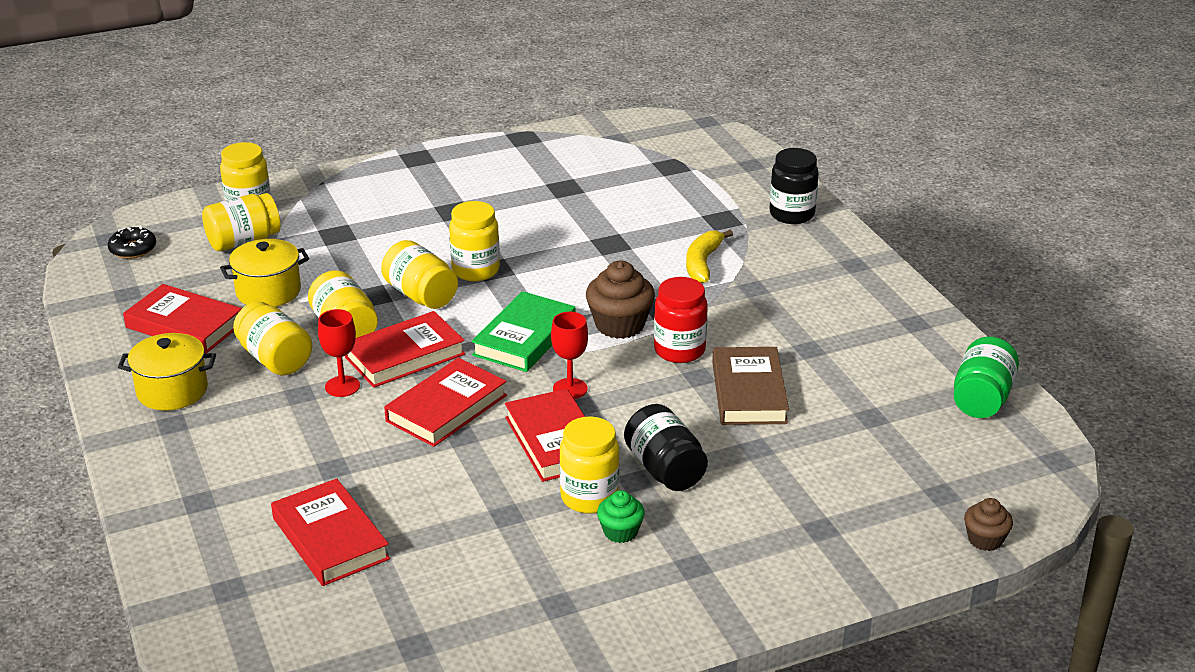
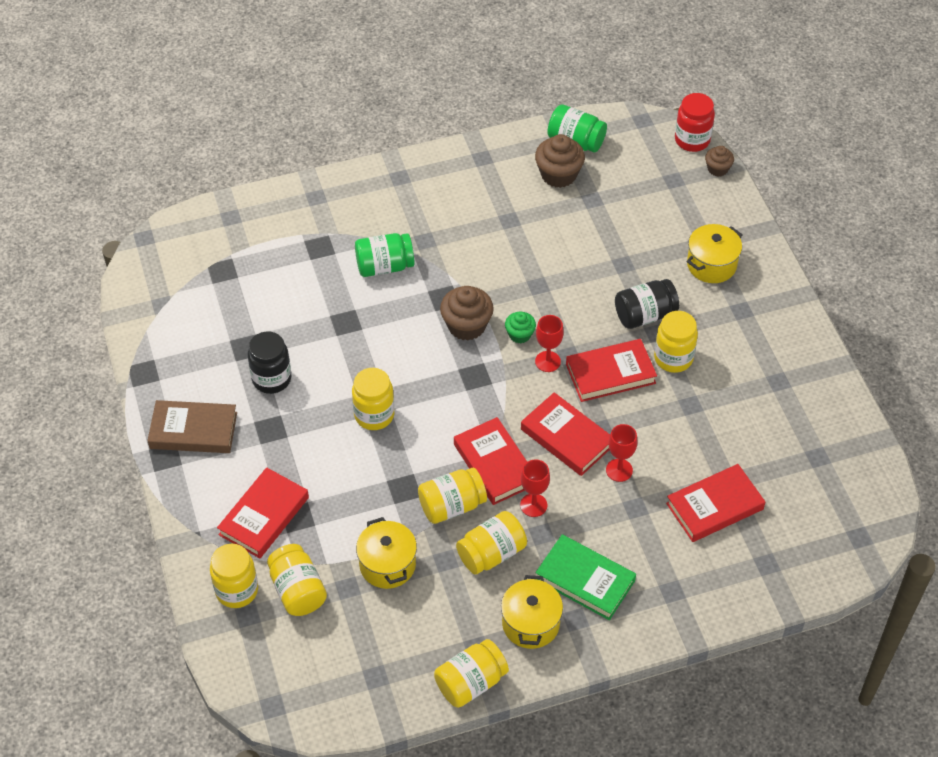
camera: 85 degrees left, 20 degrees up
black donut [108,226,156,259] -> none
red book [123,284,242,353] -> red book moved to [217,467,309,558]
yellow jar [381,240,458,309] -> yellow jar moved to [434,639,509,708]
green book [471,291,576,372] -> green book moved to [535,534,636,620]
green cupcake [597,490,645,543] -> green cupcake moved to [505,312,536,343]
red jar [654,277,708,363] -> red jar moved to [675,93,715,152]
yellow banana [686,230,733,283] -> green jar [355,233,415,277]
brown book [712,347,789,425] -> brown book moved to [147,400,237,453]
black jar [770,148,819,224] -> black jar moved to [248,331,291,394]
none -> brown cupcake [535,134,585,188]
none -> red goblet [606,424,638,482]
none -> yellow pot [687,224,743,283]

